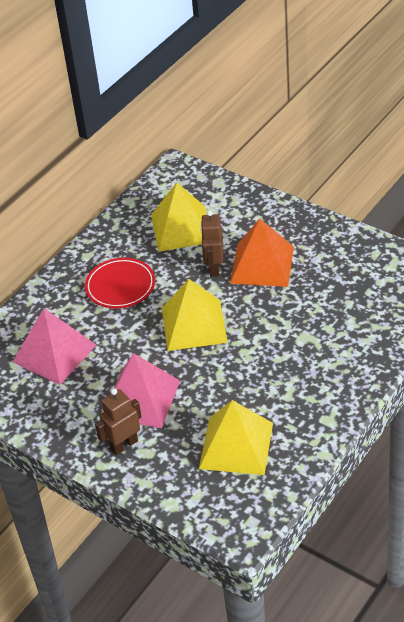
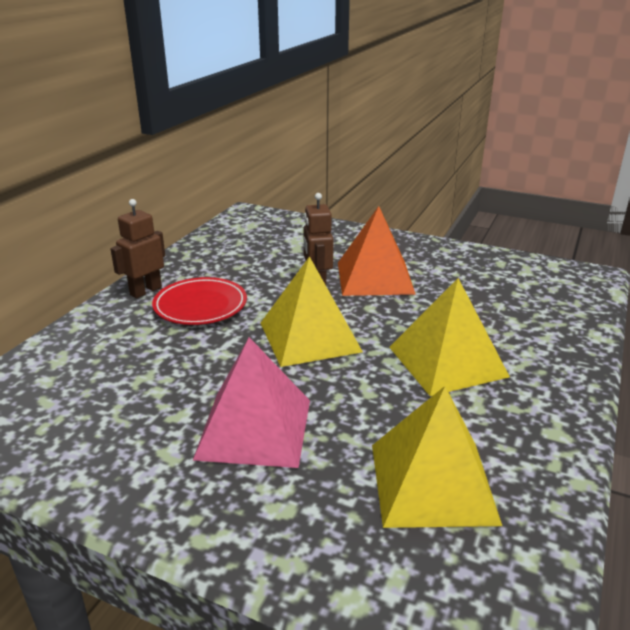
camera: 15 degrees left, 15 degrees down
pink pyramid [13,308,96,385] -> none
brown robot [95,388,142,455] -> brown robot moved to [110,199,165,298]
yellow pyramid [151,182,207,251] -> yellow pyramid moved to [389,278,510,396]

